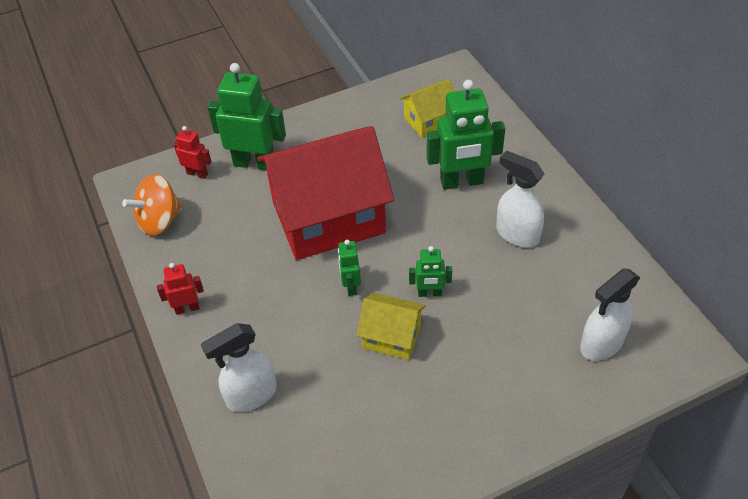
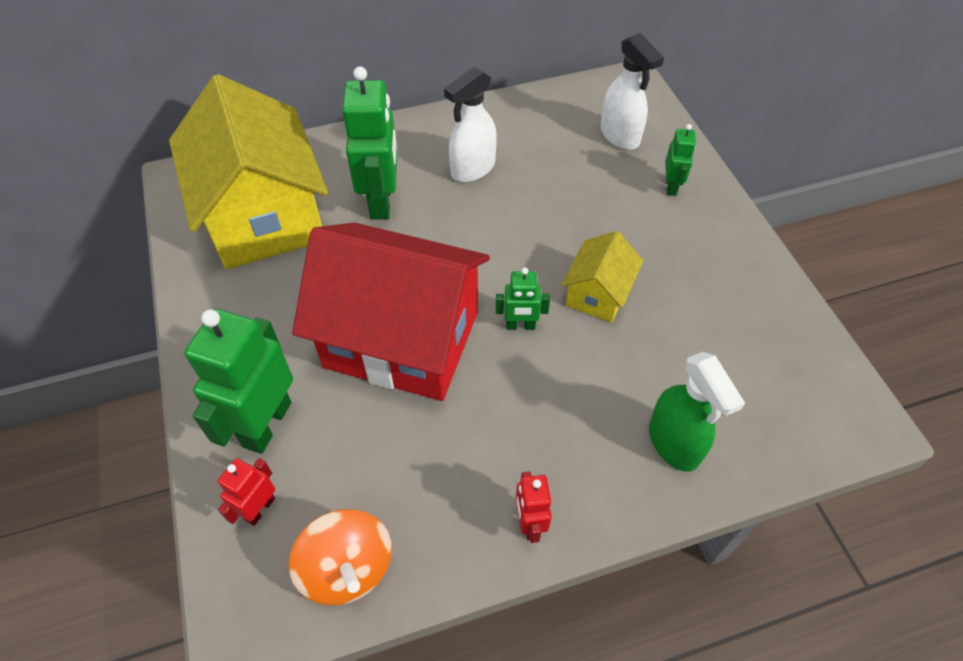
camera: 85 degrees left, 5 degrees up
white spray bottle [201,323,277,412] -> green spray bottle [649,352,745,472]
red house [257,126,394,260] -> red house turned 60 degrees counterclockwise [292,223,490,401]
yellow house [400,79,455,138] -> yellow house [169,74,328,269], size x2.15
green robot [409,246,452,297] -> green robot moved to [665,124,696,196]

